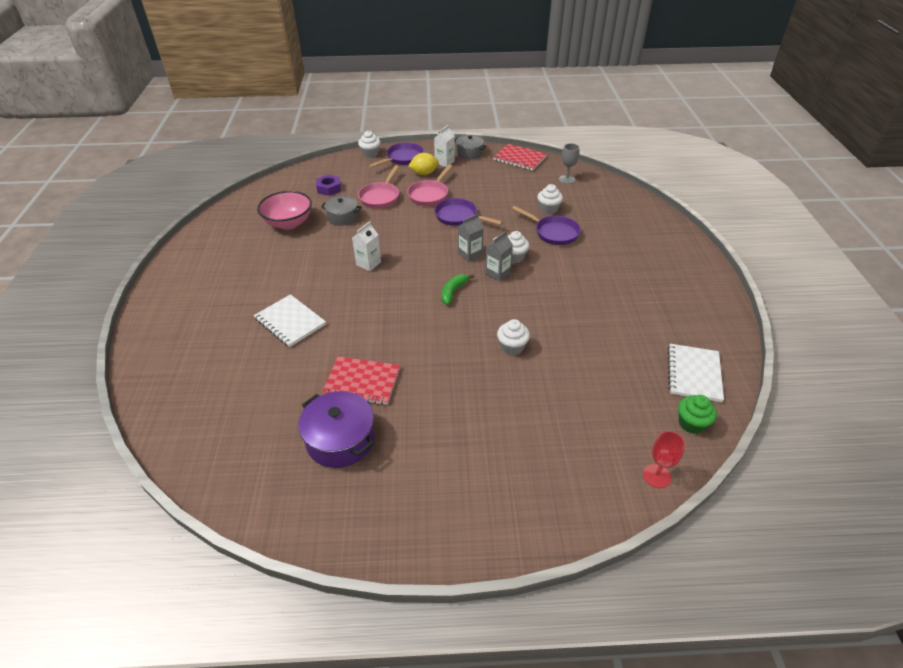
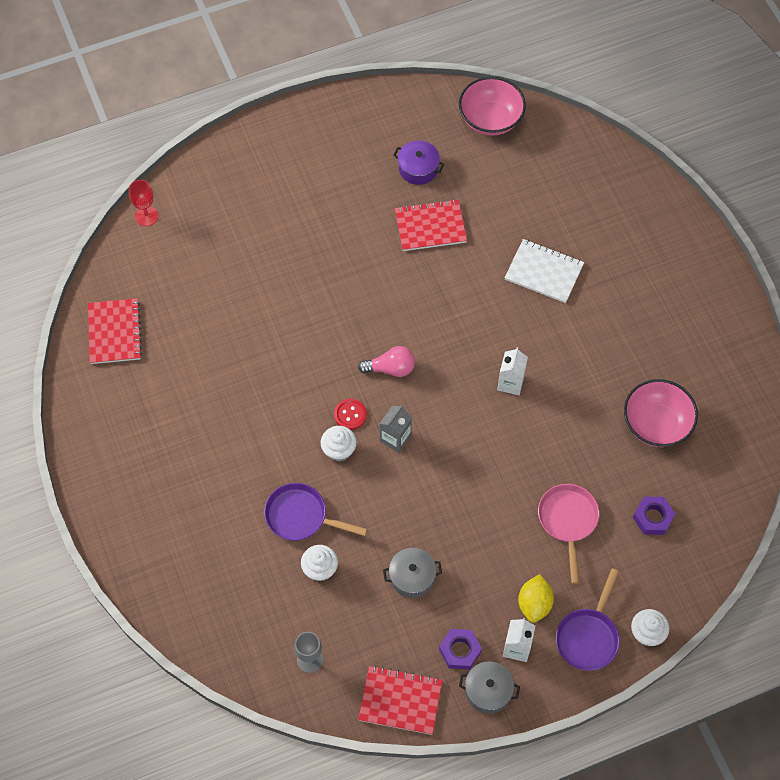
camera: 160 degrees right, 20 degrees up
purple pot [298,391,375,468] -> purple pot [393,140,444,185], size x0.65
grey pot [321,196,361,226] -> grey pot moved to [383,548,442,598]
pink pan [407,165,453,206] -> none
yellow lemon [408,153,439,175] -> yellow lemon turned 45 degrees counterclockwise [518,574,554,623]
purple pan [434,198,503,226] -> none
green banana [441,274,474,305] -> pink light bulb [358,346,415,377]
grey carton [485,231,513,282] -> red button [334,399,367,430]
white cupcake [497,319,530,355] -> none
white notebook [668,344,724,402] -> red notebook [88,298,142,364]
green cupcake [678,395,717,434] -> none
none -> purple nut [439,629,482,670]
none -> pink bowl [459,77,526,136]

